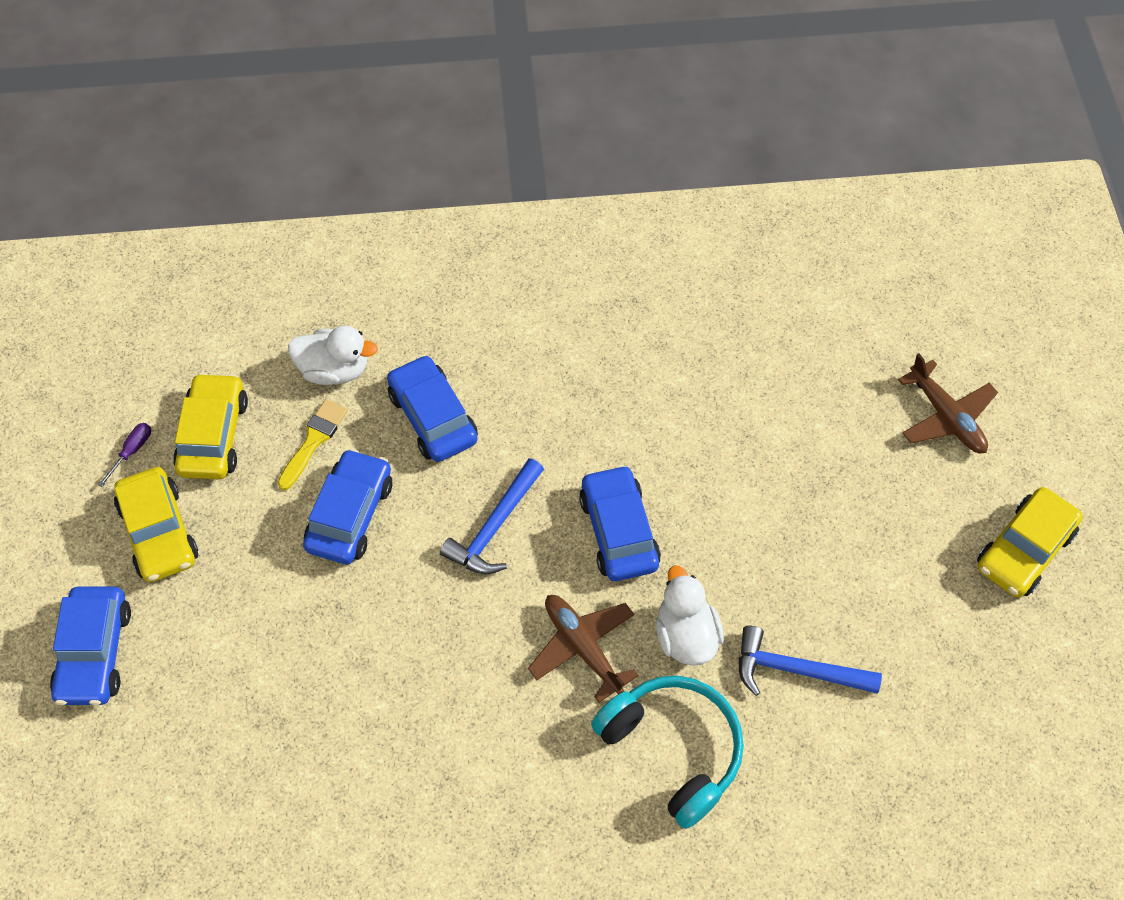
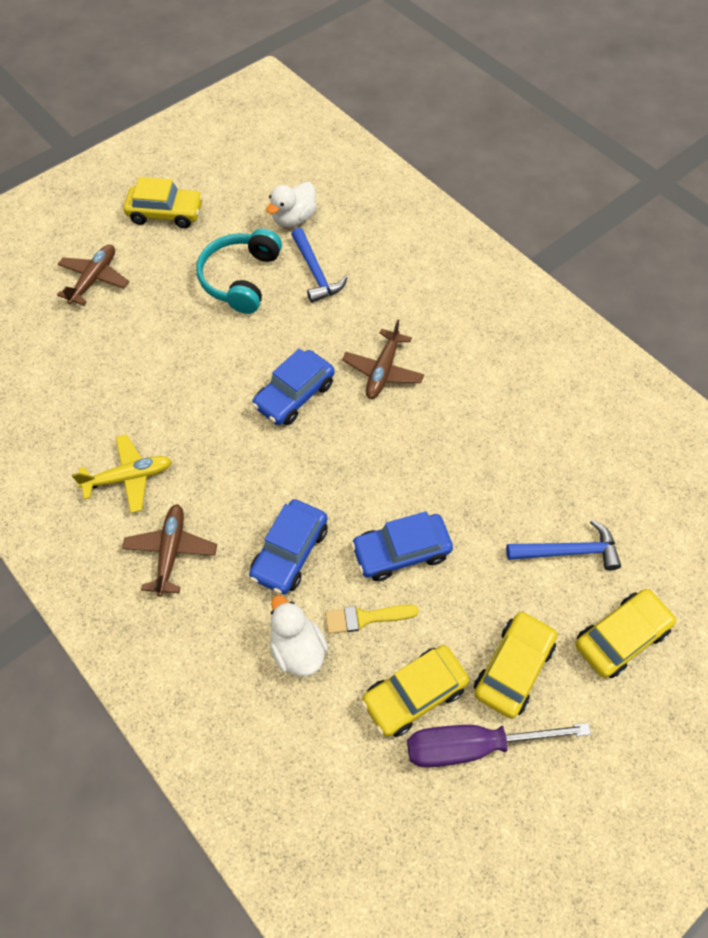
camera: 125 degrees left, 0 degrees up
blue car [50,587,131,705] -> yellow car [575,589,676,678]
purple screwdriver [98,423,151,487] -> purple screwdriver [407,723,591,768], size x2.49
blue hammer [440,458,544,574] -> blue hammer moved to [506,519,621,570]
turquoise headphones [591,676,744,829] -> turquoise headphones moved to [196,228,282,314]
white duck [656,565,724,666] -> white duck moved to [266,182,317,227]
none -> yellow plane [72,434,172,513]
none -> brown plane [122,504,217,597]

